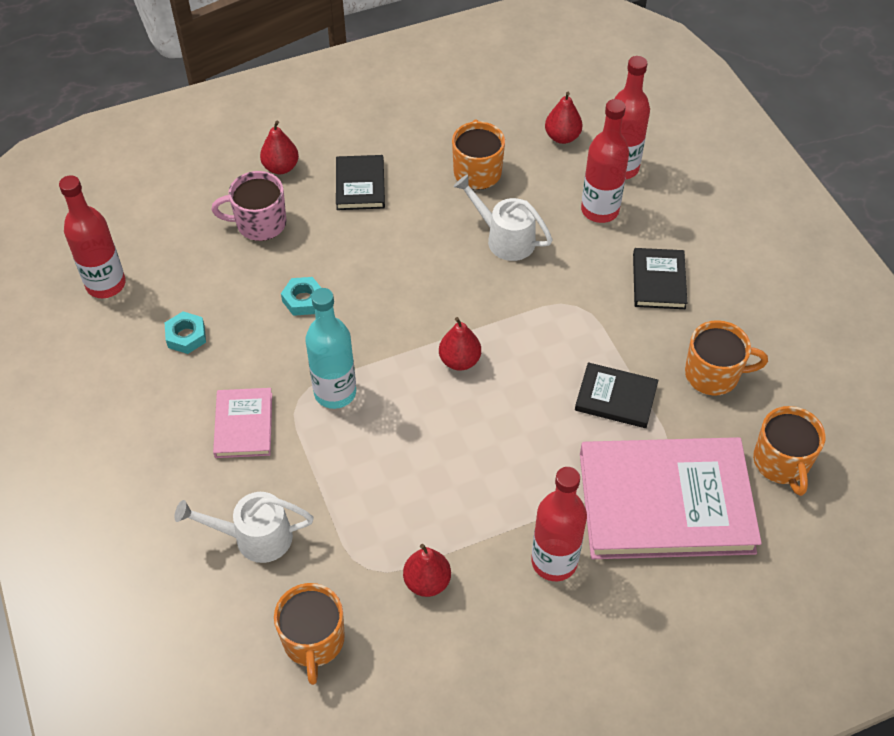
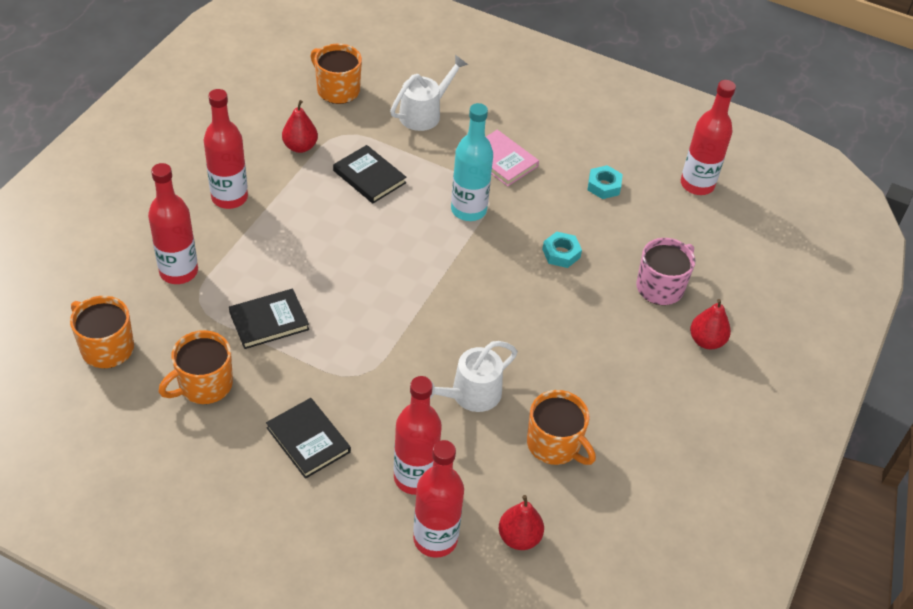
camera: 135 degrees right, 5 degrees down
black book [336,155,385,210] -> black book moved to [333,145,407,203]
red pear [439,317,481,371] -> none
white watering can [453,174,552,261] -> white watering can turned 150 degrees clockwise [430,341,518,412]
pink book [580,437,762,559] -> red bottle [148,163,198,284]

